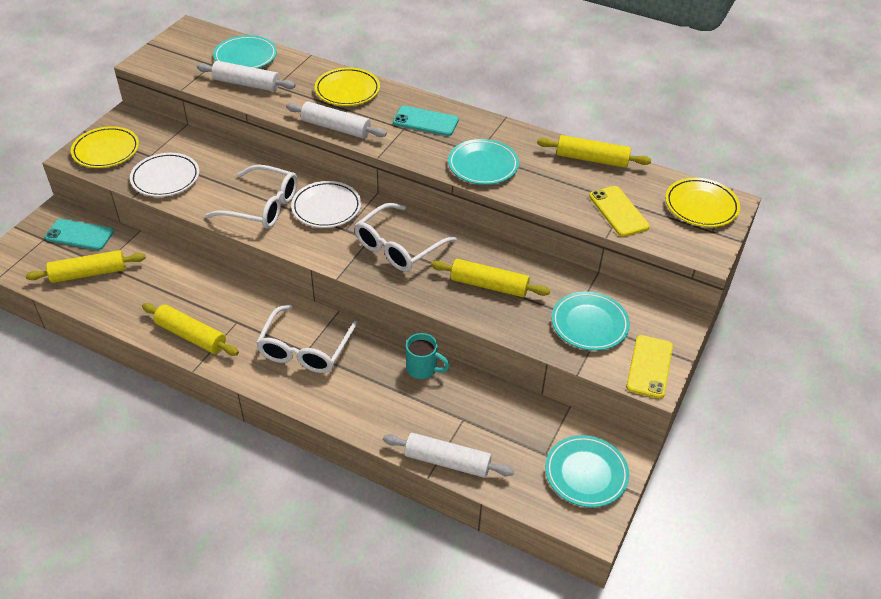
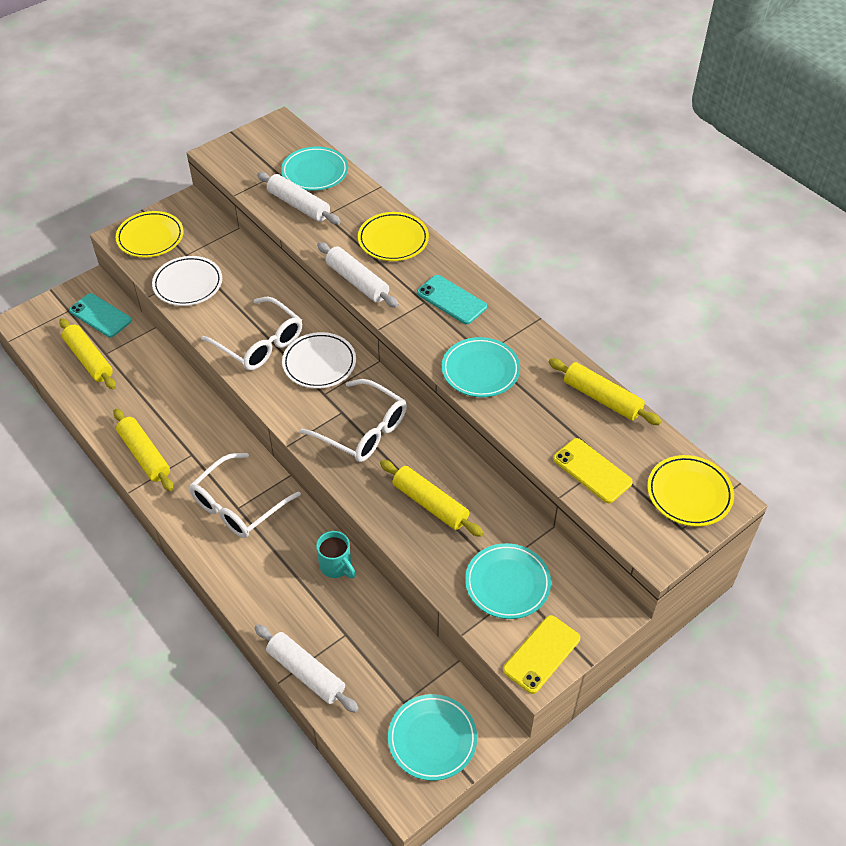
camera: 25 degrees right, 5 degrees up
yellow rolling pin [25,250,146,283] -> yellow rolling pin turned 45 degrees clockwise [59,318,116,389]
white glasses [354,203,457,272] -> white glasses turned 120 degrees counterclockwise [300,379,407,462]
yellow phone [589,186,650,237] -> yellow phone turned 45 degrees counterclockwise [553,438,633,503]

